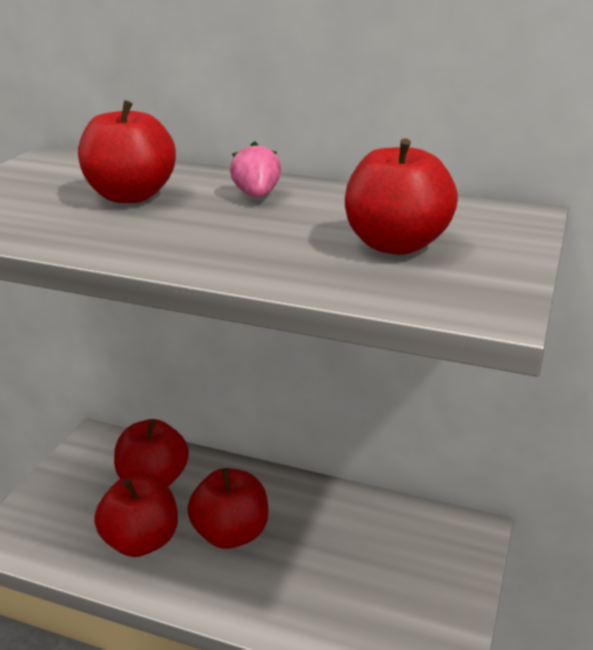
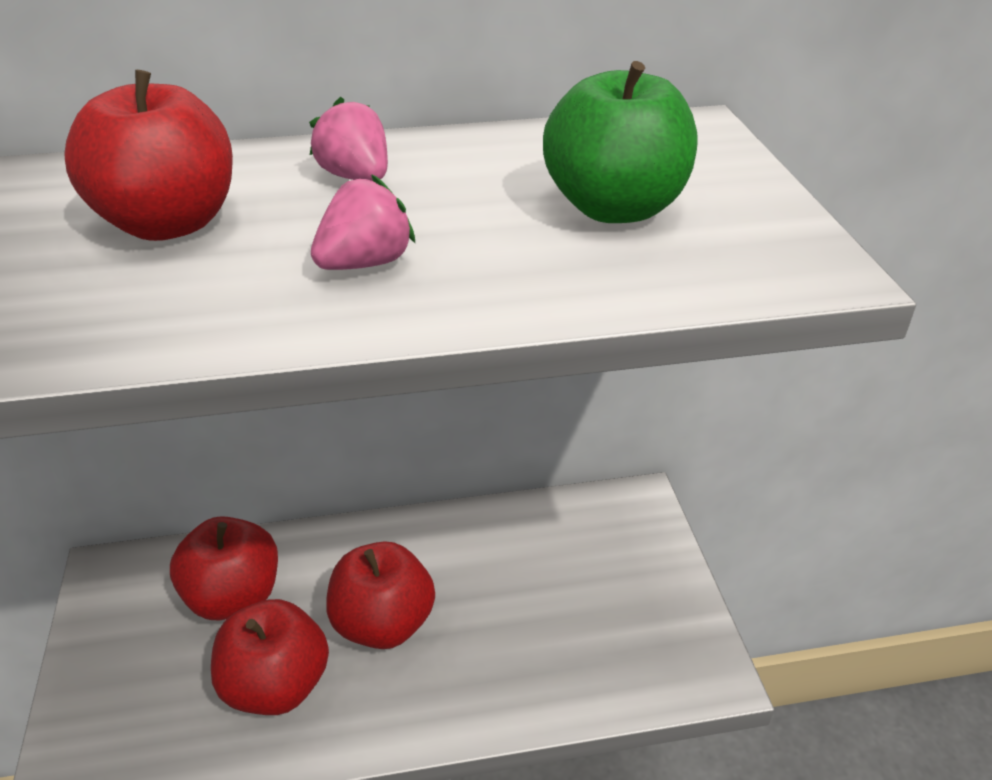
camera: 30 degrees left, 10 degrees up
red apple [345,138,458,255] -> green apple [543,61,697,223]
none -> pink strawberry [311,175,415,270]

